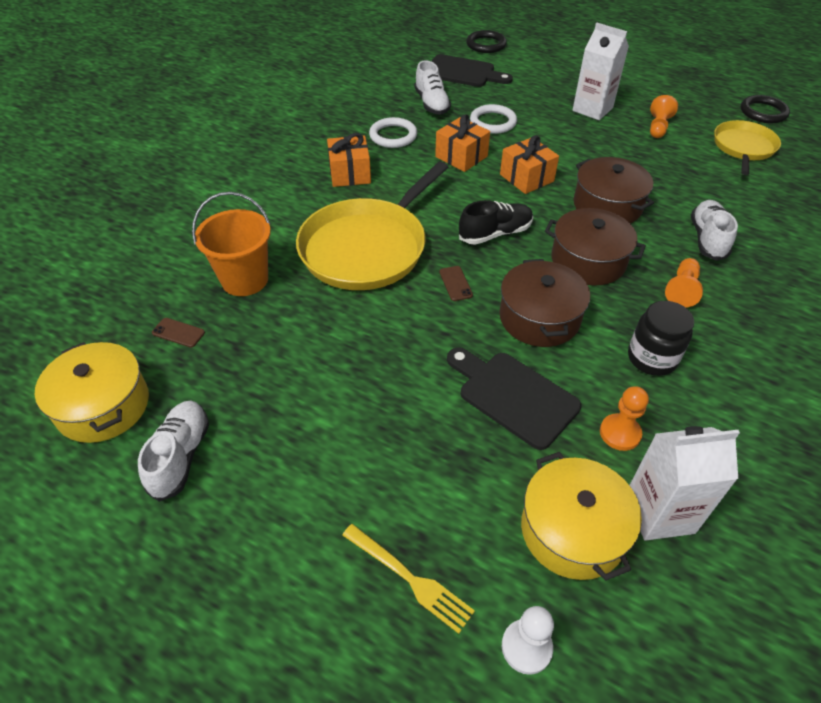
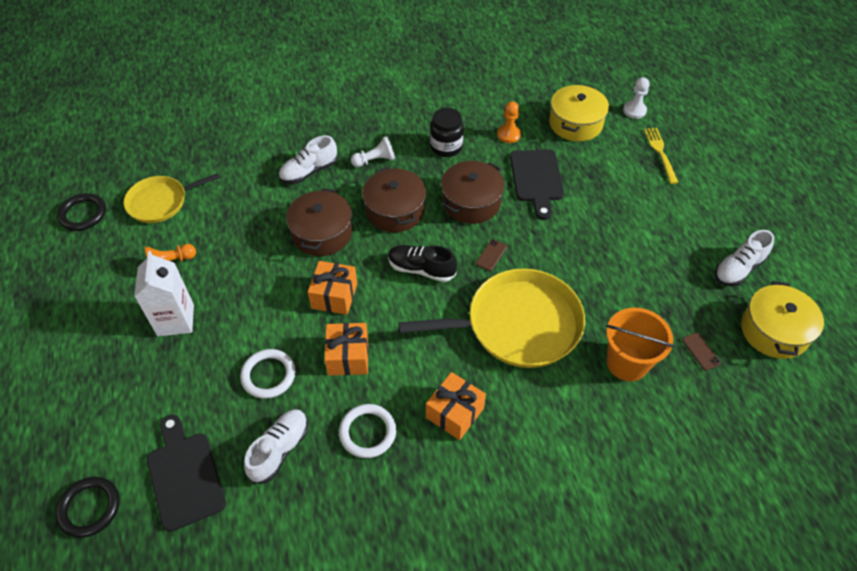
camera: 135 degrees left, 5 degrees up
white carton [629,426,740,541] -> none
orange pawn [665,258,703,308] -> white pawn [351,136,395,167]

